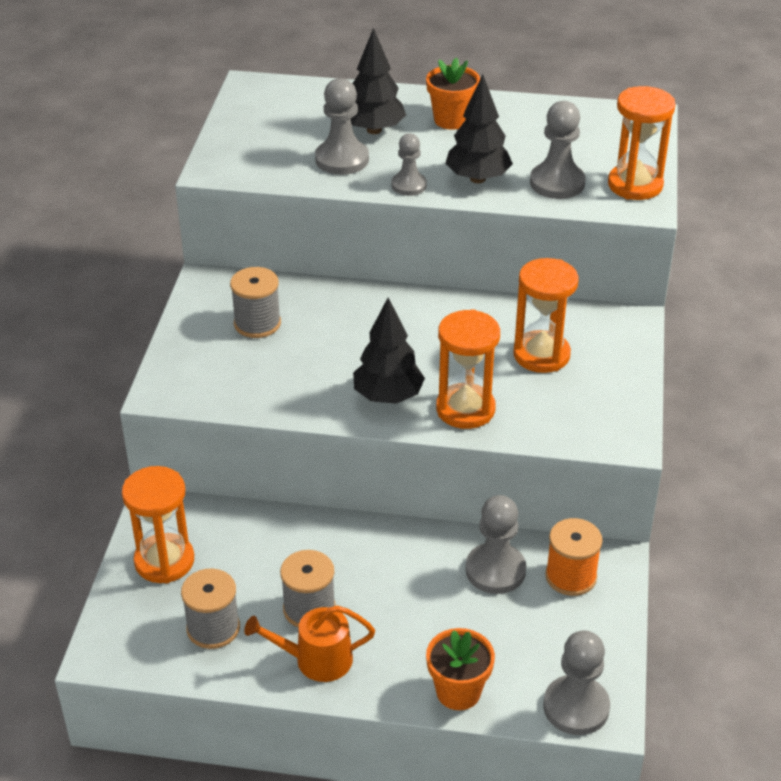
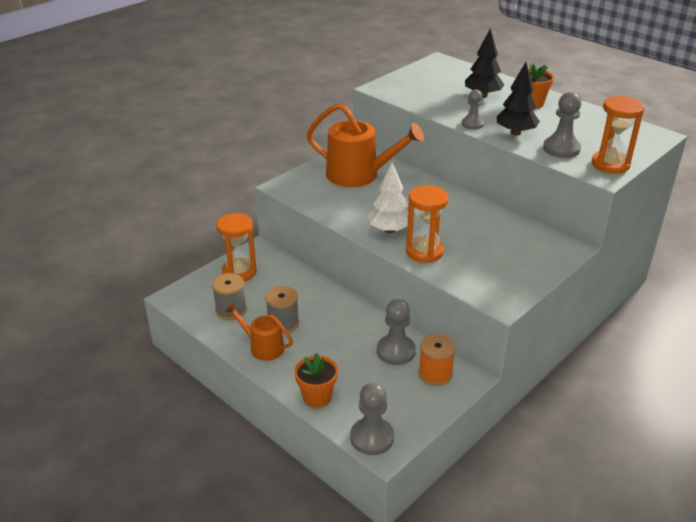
camera: 35 degrees right, 5 degrees down
grey spool [230,267,281,338] -> orange watering can [307,103,424,187]
grey pawn [315,78,369,175] -> none
black tree [353,298,425,404] -> white tree [368,162,408,233]
orange hourglass [513,258,579,373] -> none

